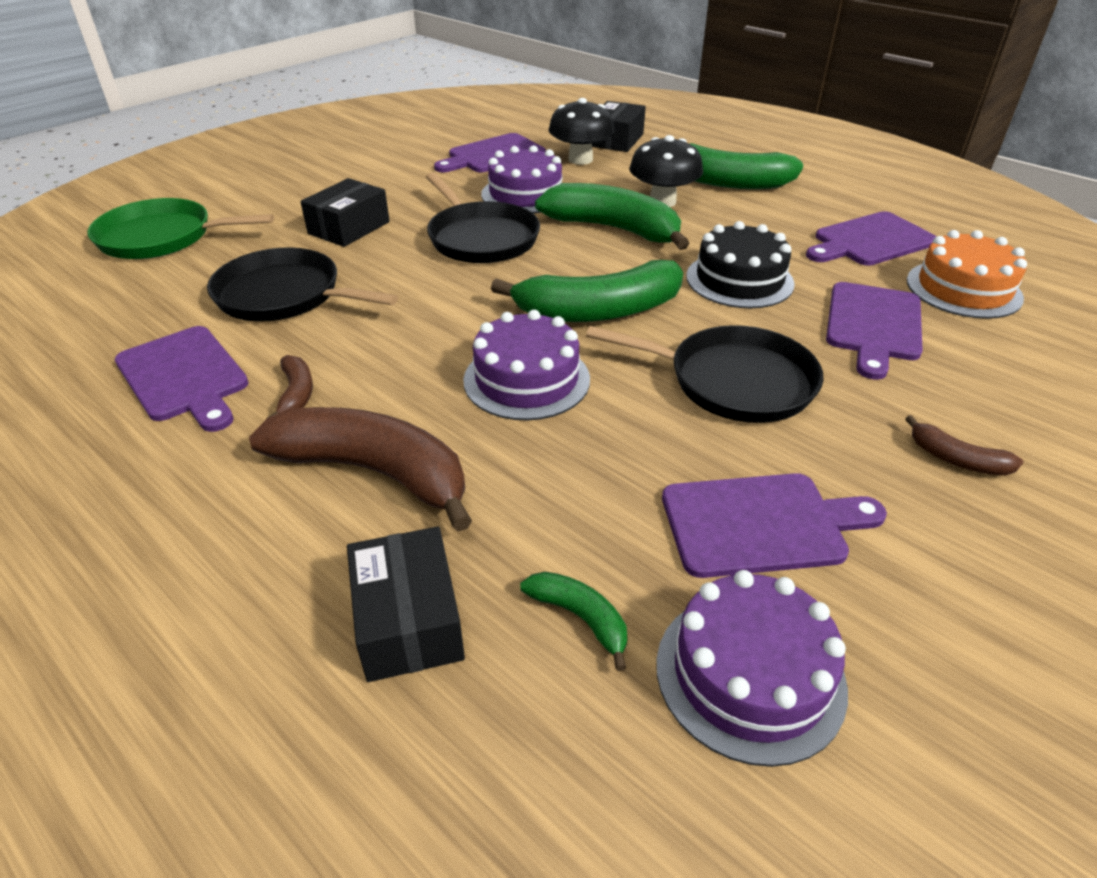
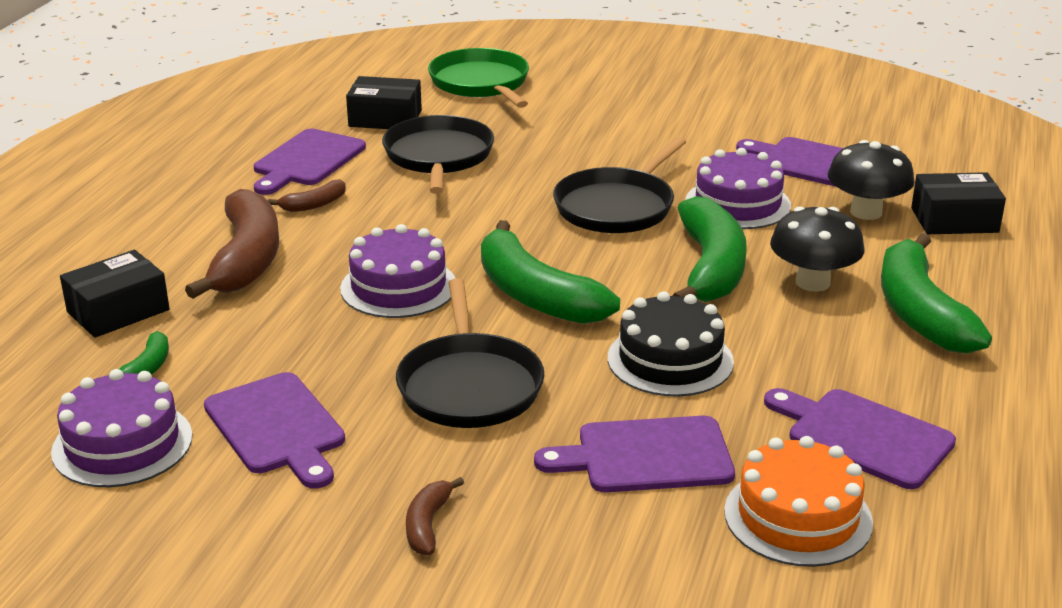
camera: 65 degrees right, 10 degrees down
black box [300,178,390,247] -> black box moved to [346,76,422,129]

